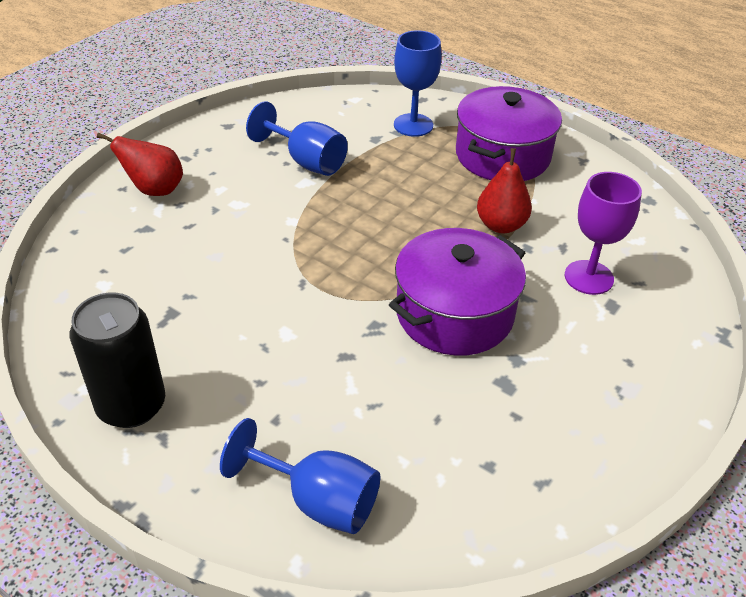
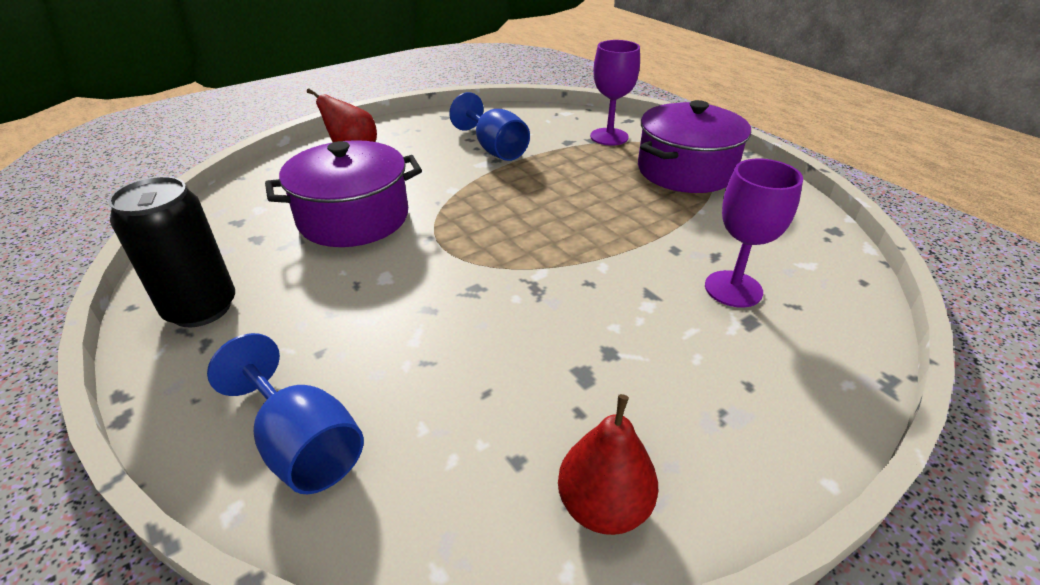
camera: 20 degrees right, 5 degrees down
purple pot [389,228,526,356] -> purple pot moved to [265,140,422,247]
blue goblet [394,30,442,137] -> purple goblet [590,40,640,145]
red pear [477,148,532,233] -> red pear moved to [558,394,658,535]

